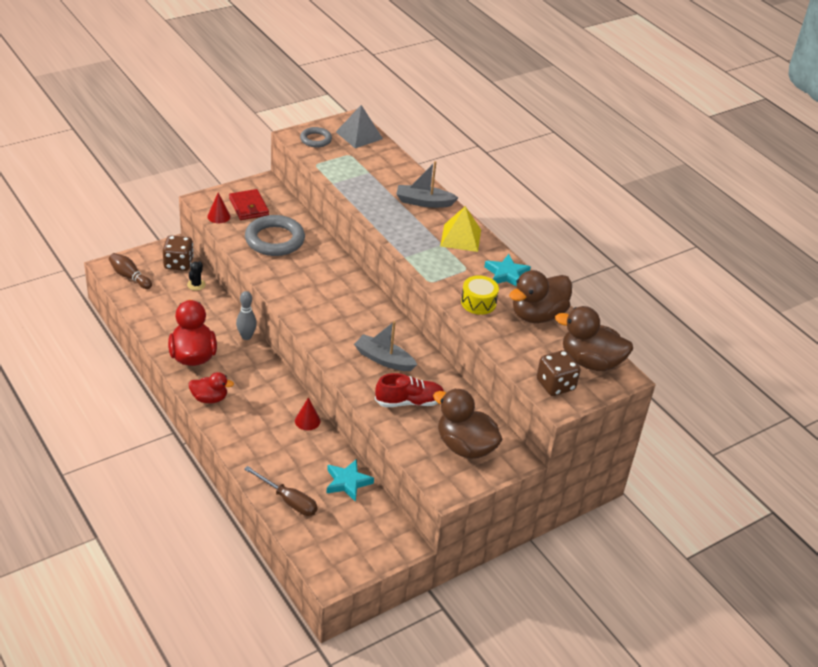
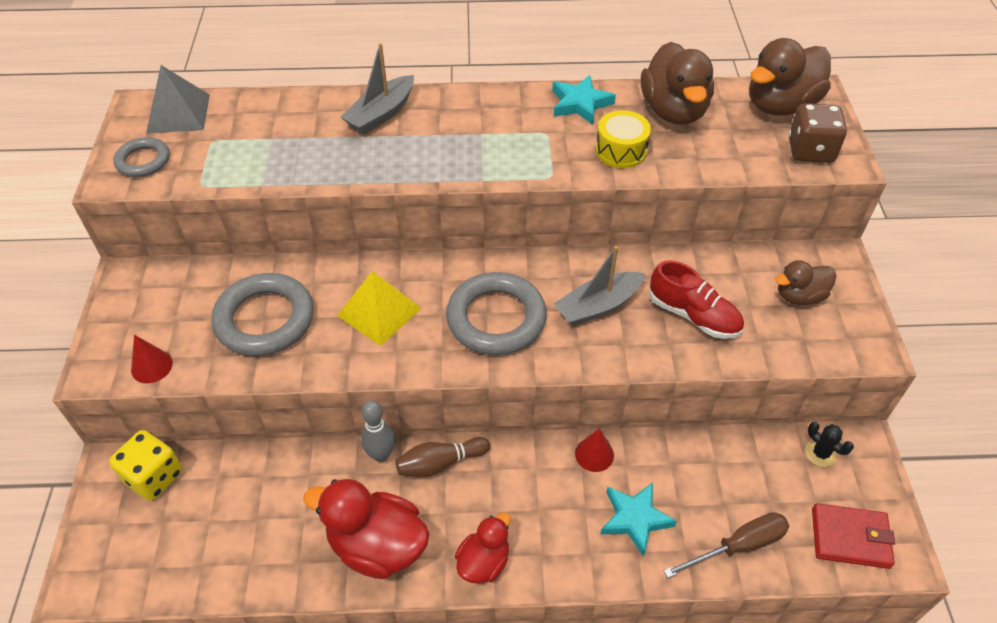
camera: 55 degrees left, 10 degrees up
brown bowling pin [109,253,152,289] -> brown bowling pin moved to [395,437,490,477]
brown dice [163,236,194,271] -> yellow dice [109,430,182,501]
black cactus [187,261,206,291] -> black cactus moved to [805,422,854,467]
red wallet [229,189,269,220] -> red wallet moved to [812,503,895,569]
turquoise star [326,459,374,502] -> turquoise star moved to [601,482,677,557]
red shoe [375,373,444,407] -> red shoe turned 105 degrees clockwise [650,260,744,339]
brown duck [433,388,503,459] -> brown duck [775,260,837,305], size x0.59
yellow pyramid [440,206,481,252] -> yellow pyramid moved to [337,271,422,346]
none -> grey ring [446,272,547,355]

